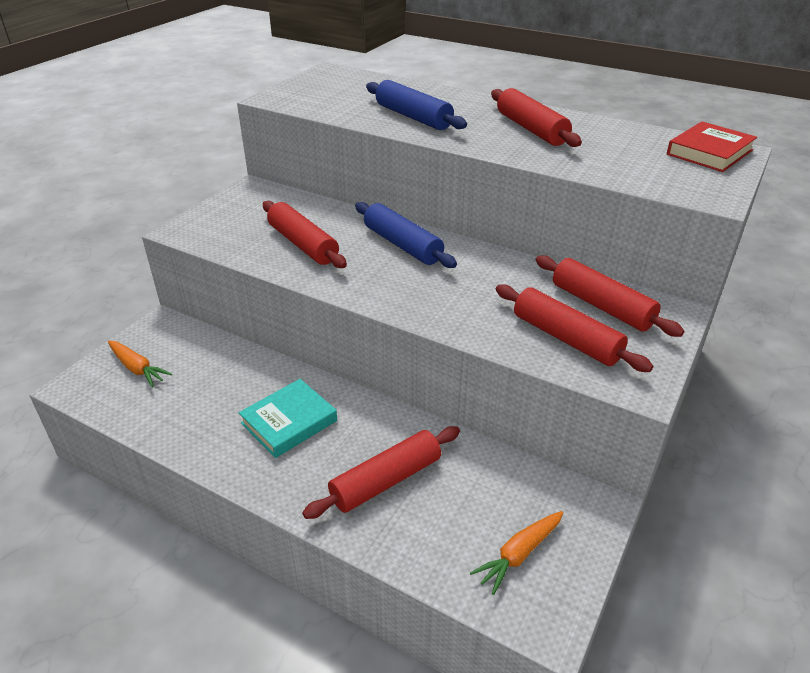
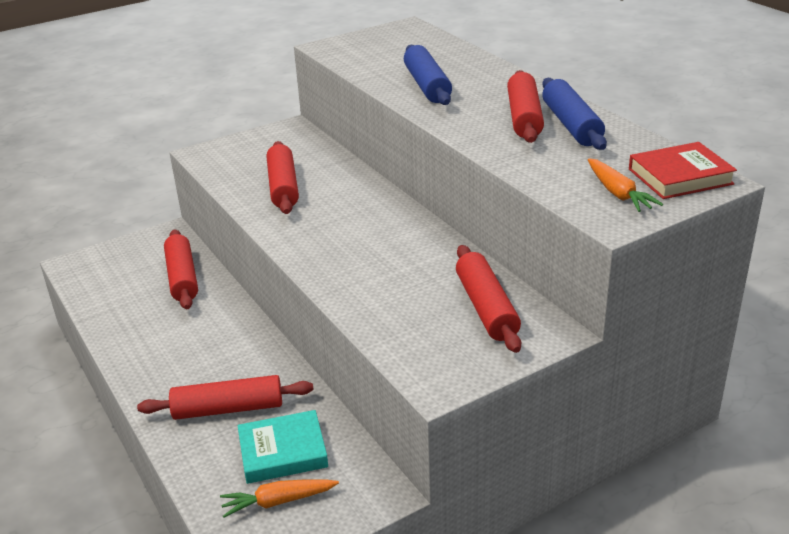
camera: 30 degrees right, 5 degrees down
orange carrot [108,340,172,387] -> orange carrot moved to [588,158,663,212]
turquoise book [239,379,337,458] -> turquoise book moved to [238,410,328,484]
blue rolling pin [355,202,457,268] -> blue rolling pin moved to [542,78,607,150]
red rolling pin [496,284,653,372] -> red rolling pin moved to [164,229,198,309]

